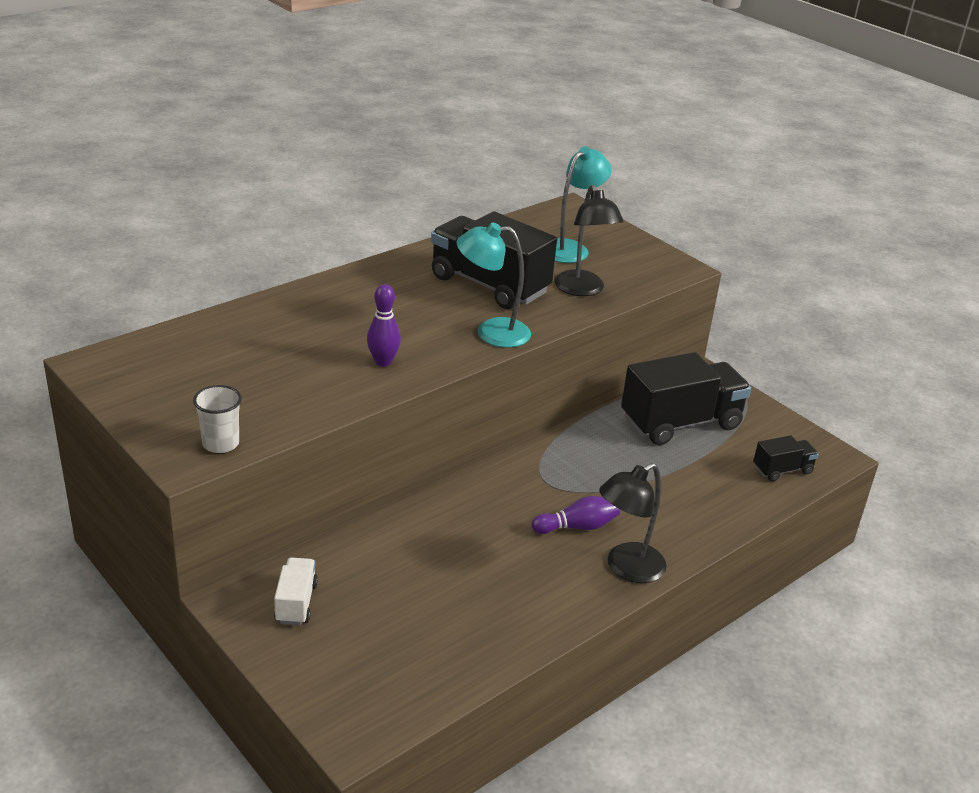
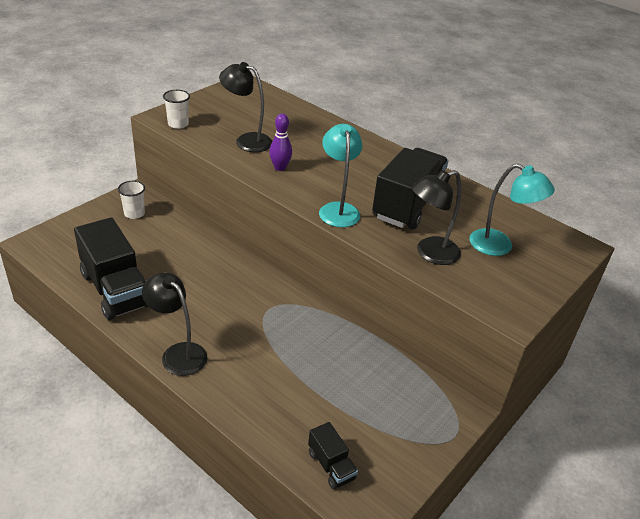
camera: 80 degrees right, 5 degrees up
white truck [274,557,318,625] -> white cup [118,181,145,219]
purple bowling pin [532,496,620,534] -> none
black truck [621,352,751,445] -> black truck moved to [74,217,148,320]
none -> black lamp [219,62,272,152]

